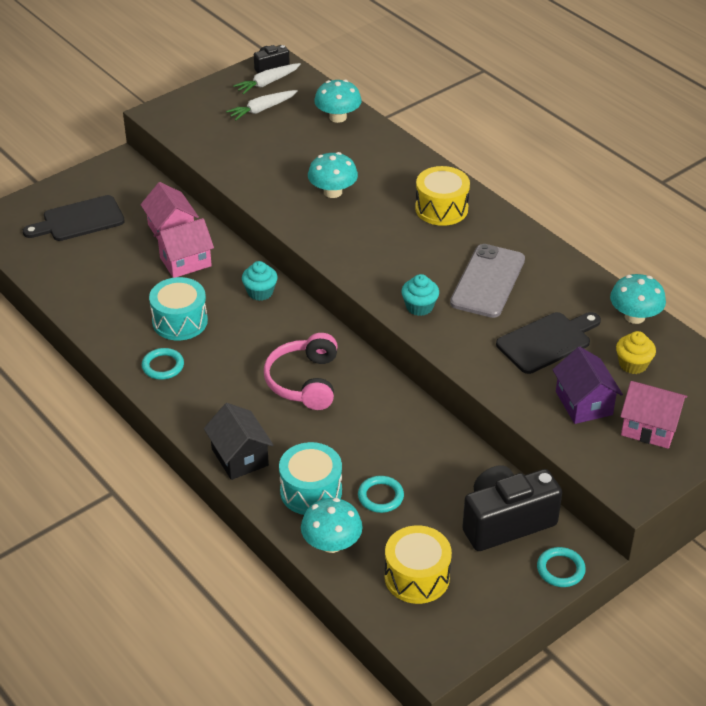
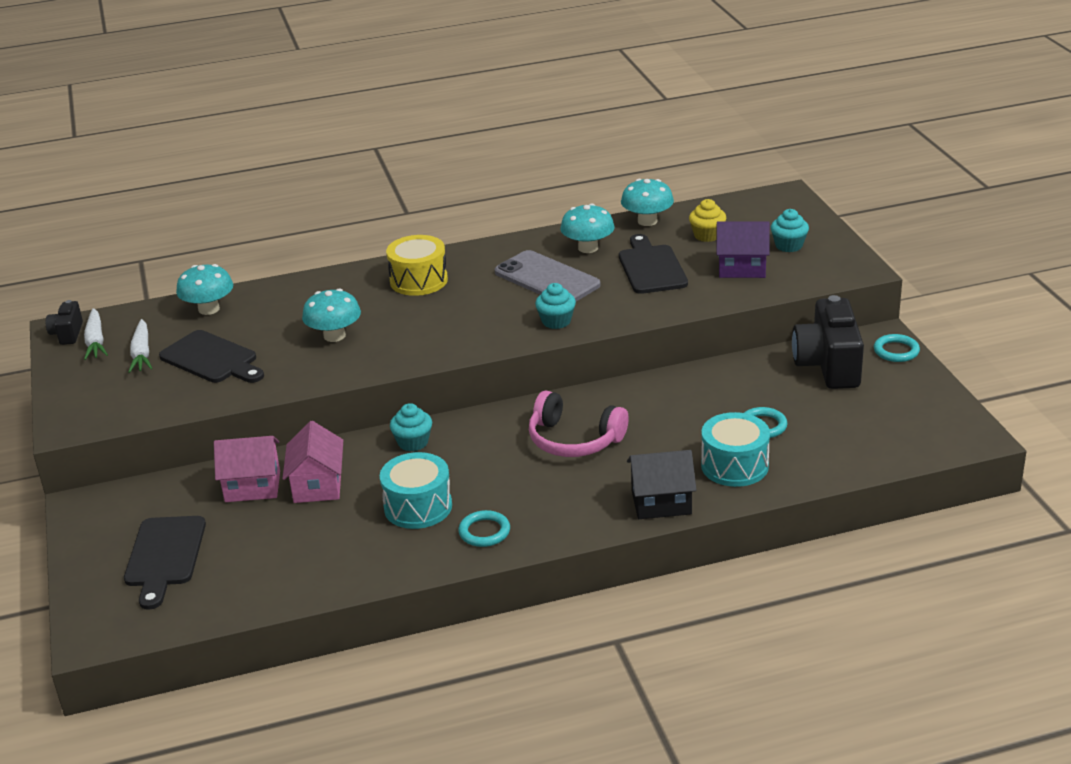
camera: 65 degrees left, 10 degrees down
turquoise mushroom [301,498,363,553] -> turquoise mushroom moved to [560,203,615,253]
yellow drum [385,525,452,604] -> none
pink house [620,381,687,449] -> turquoise cupcake [771,209,809,252]
none -> black cutting board [159,330,264,383]

